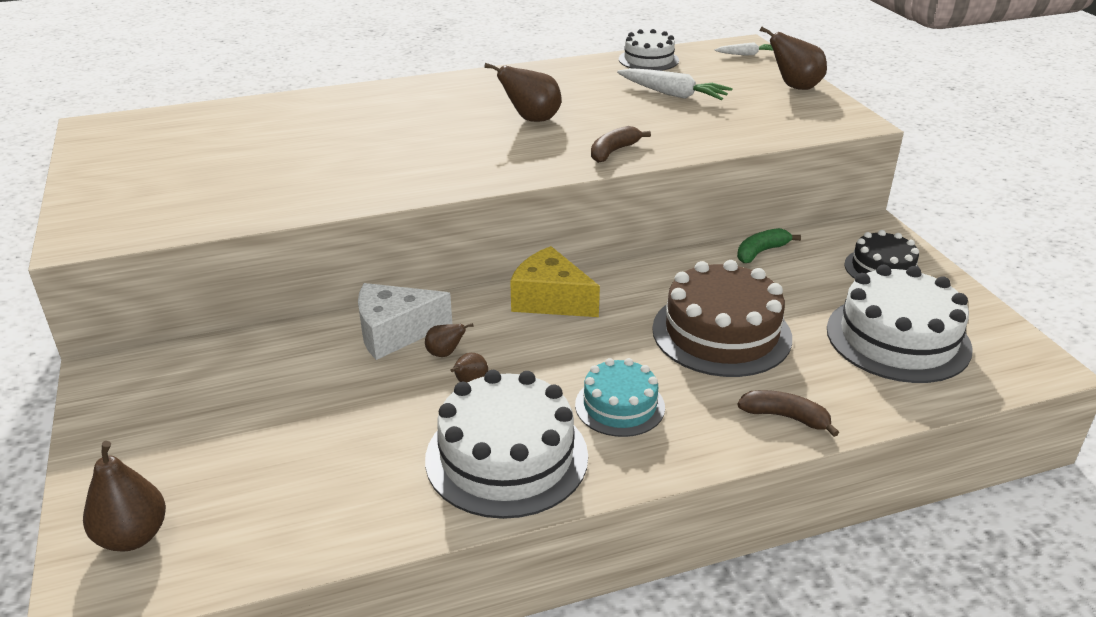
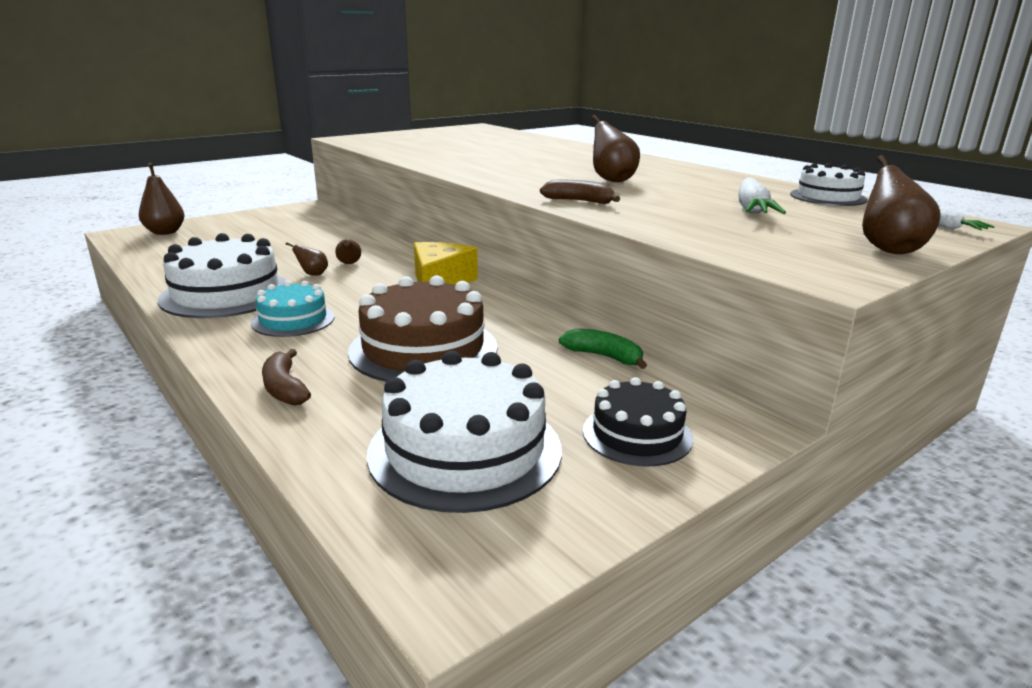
camera: 70 degrees right, 10 degrees down
white cheese [358,283,452,360] -> none
brown banana [737,390,839,437] -> brown banana turned 150 degrees clockwise [262,349,311,405]

